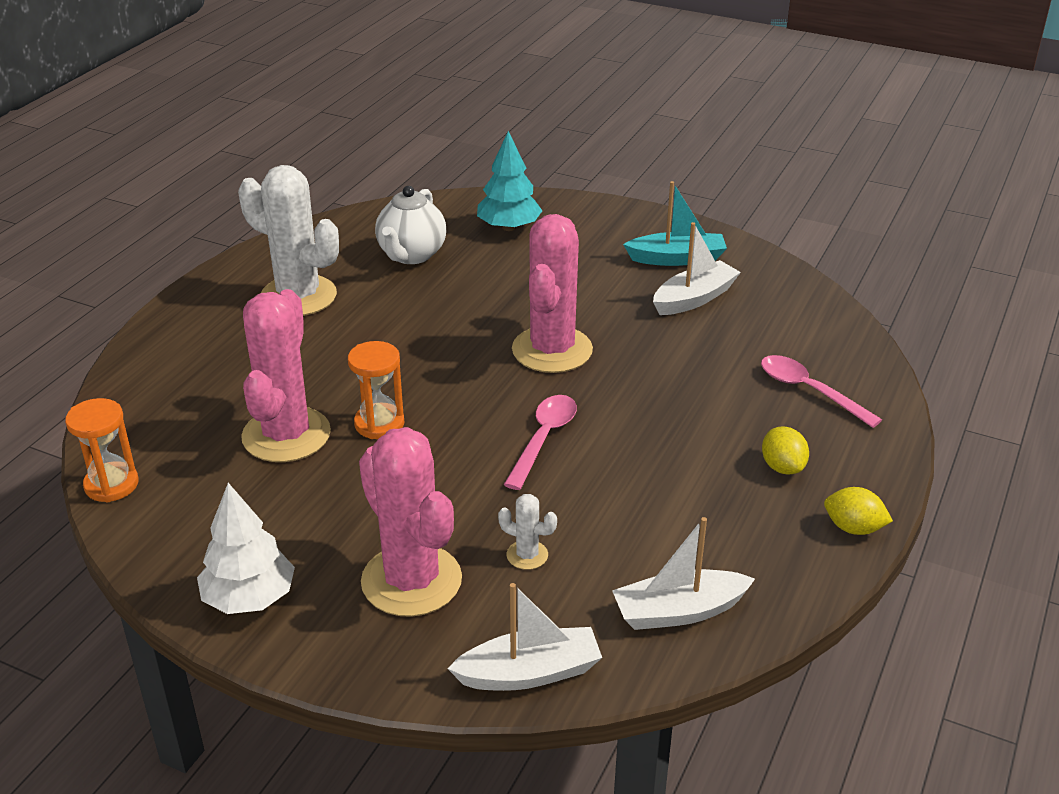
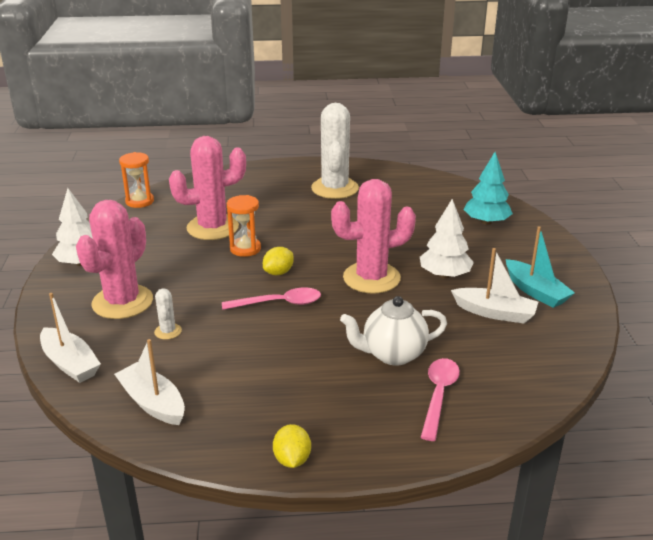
camera: 60 degrees right, 5 degrees down
white teapot [375,186,446,264] -> white teapot moved to [340,296,447,366]
yellow lemon [762,426,809,475] -> yellow lemon moved to [263,247,294,275]
none -> white tree [420,199,474,278]

